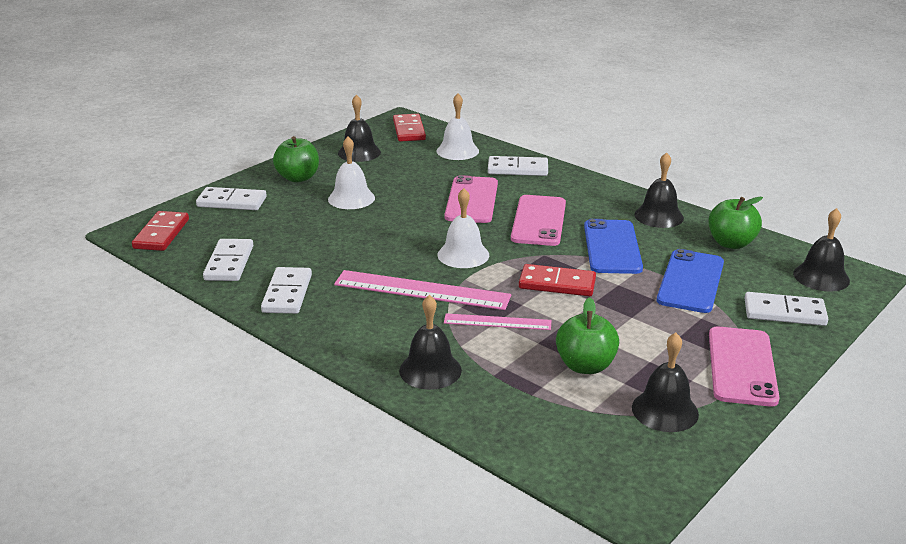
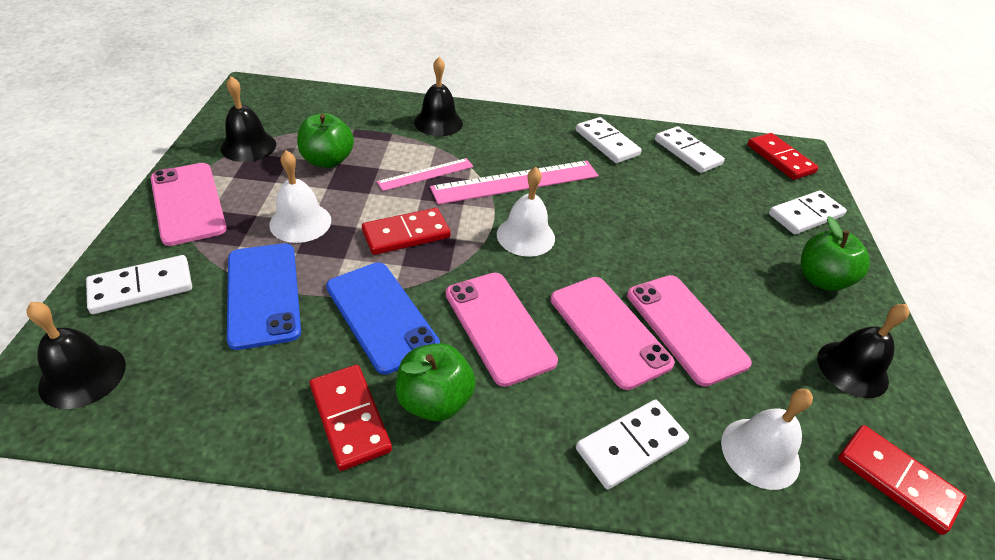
camera: 140 degrees right, 15 degrees up
white bell [328,137,375,209] -> white bell moved to [269,150,331,243]
black bell [635,152,684,228] -> red domino [310,365,392,471]
green apple [708,197,763,249] -> green apple moved to [396,343,476,421]
none -> pink phone [627,275,752,387]

